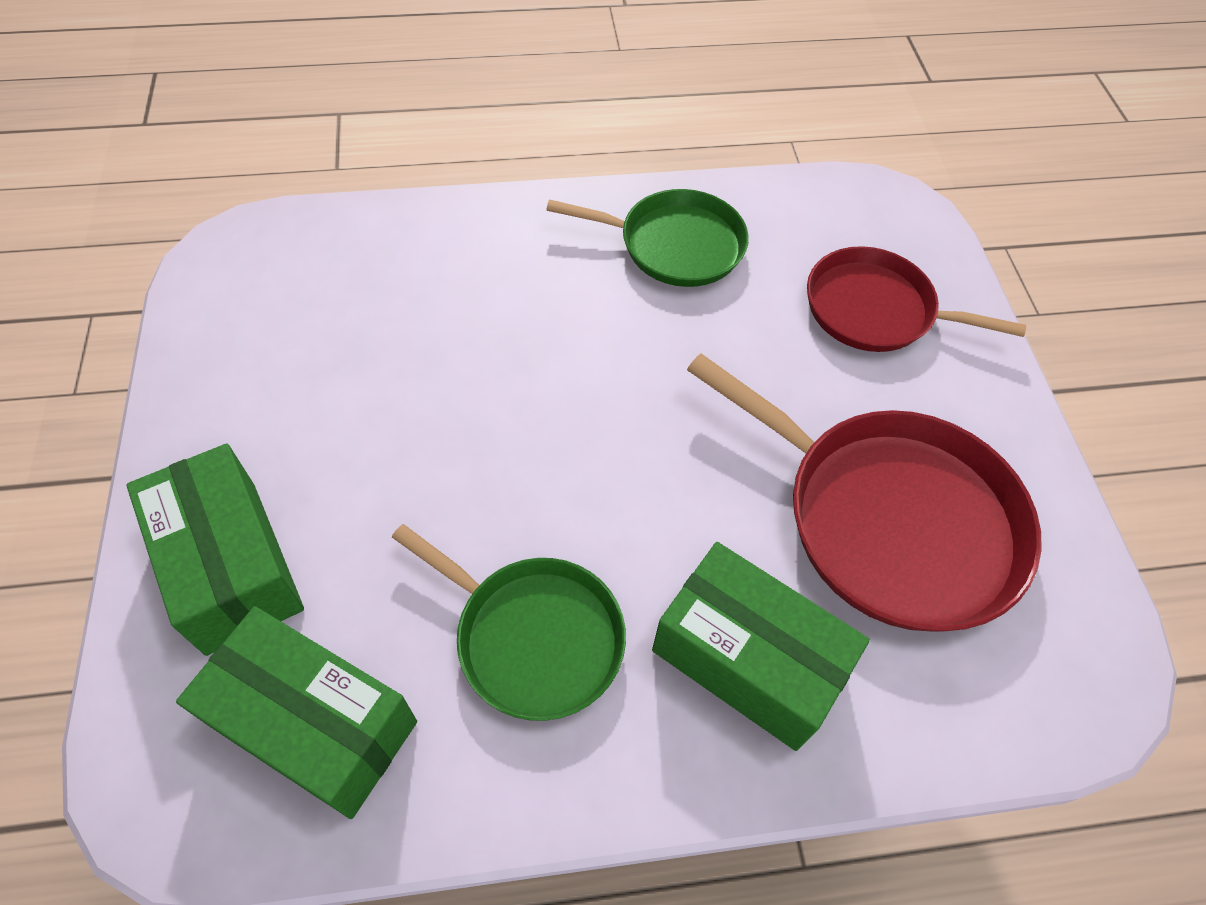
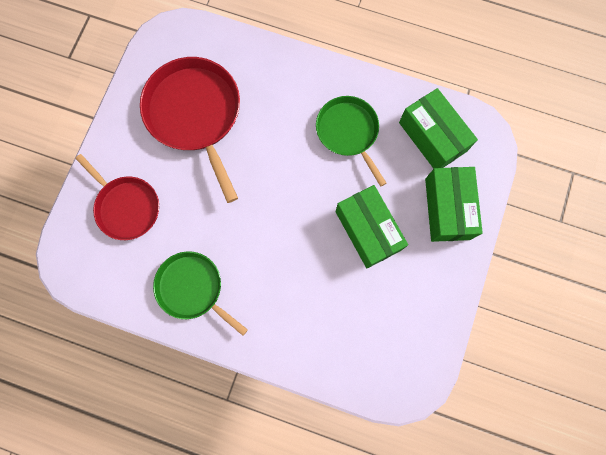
camera: 150 degrees left, 20 degrees up
green box [652,542,870,751] -> green box moved to [335,185,408,269]

